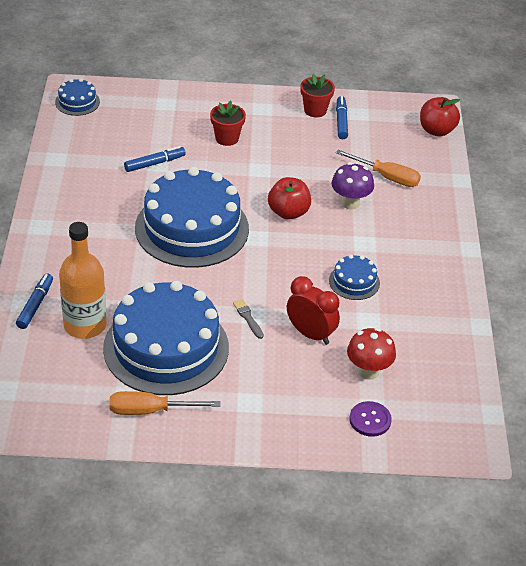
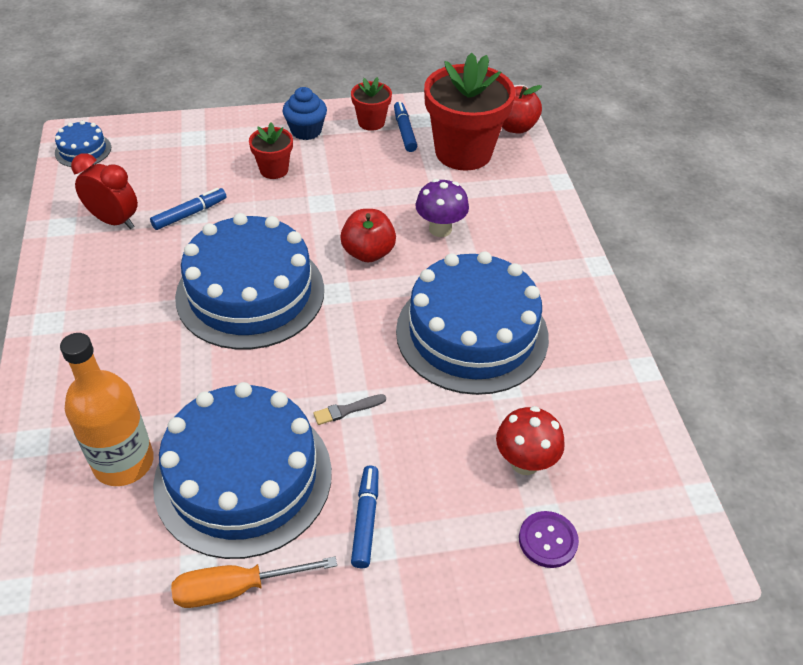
camera: 10 degrees left, 5 degrees up
blue marker [16,274,53,329] -> blue marker moved to [351,466,378,568]
grey brush [233,299,264,339] -> grey brush turned 75 degrees counterclockwise [313,394,386,425]
red clock [287,276,340,345] -> red clock moved to [71,153,138,229]
blue cake [329,255,380,300] -> blue cake [396,251,549,395], size x2.31
orange screwdriver [336,150,421,187] -> none
none -> blue cupcake [283,87,327,140]
none -> red flower pot [424,53,515,171]

